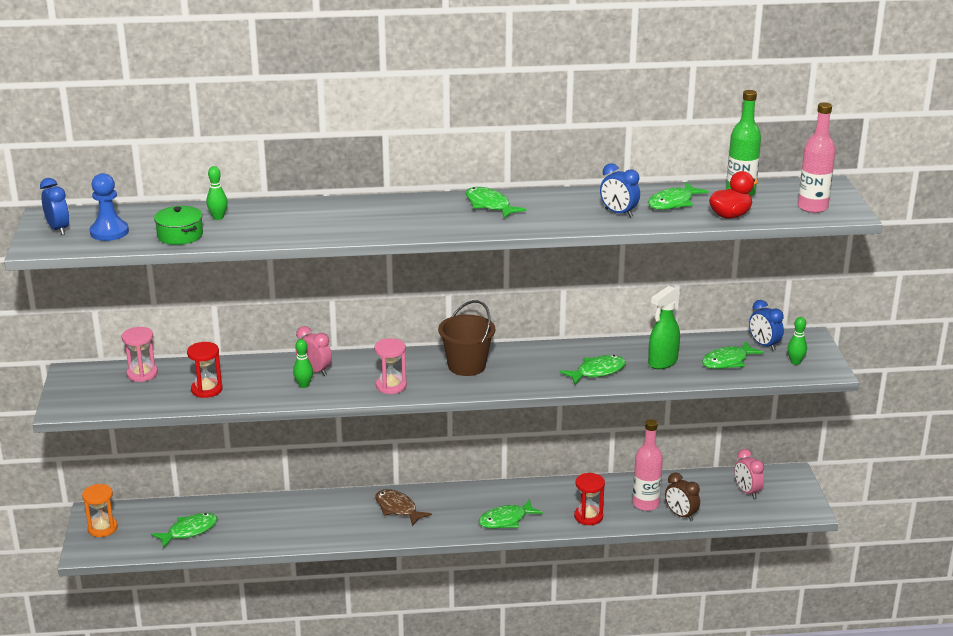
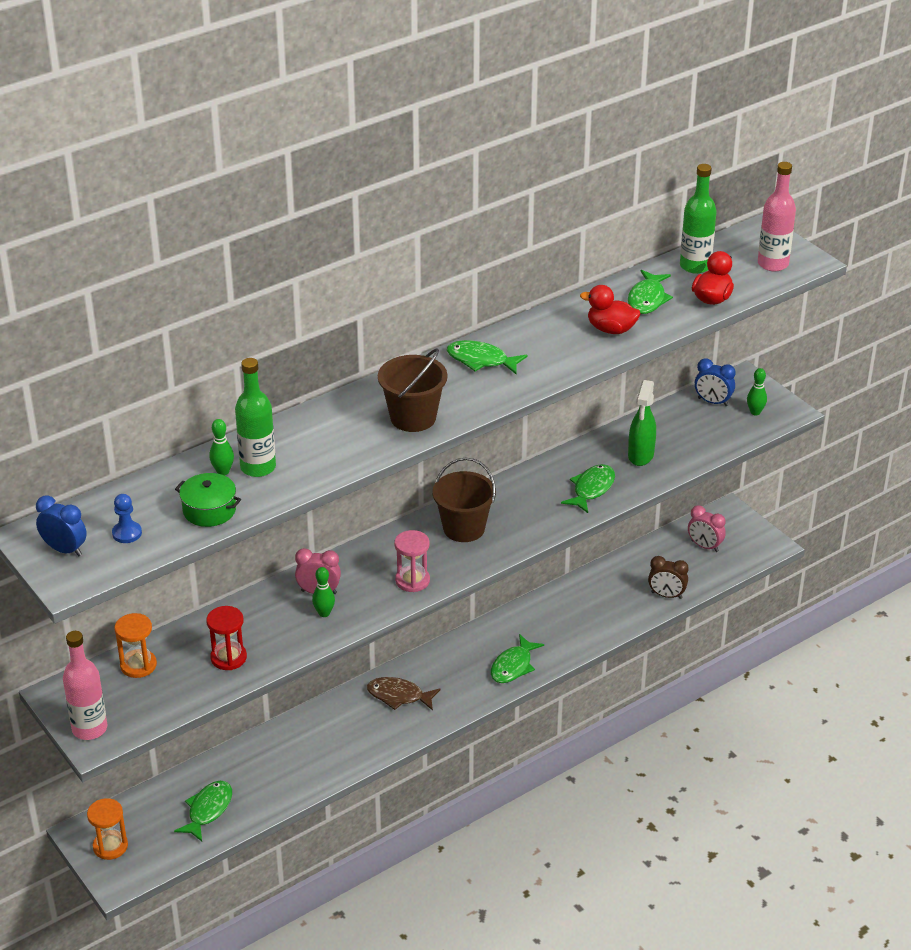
camera: 30 degrees left, 10 degrees up
blue pawn [90,173,129,241] -> blue pawn [112,494,142,543], size x0.65
pink hourglass [122,327,158,382] -> orange hourglass [114,613,157,678]
red hourglass [574,473,605,525] -> none
blue clock [600,163,640,217] -> red duck [580,285,640,334]
pink bottle [632,419,663,511] -> pink bottle moved to [63,631,107,740]
green fish [702,341,764,369] -> none
none -> green bottle [235,358,276,477]
none -> brown bucket [378,348,448,432]

